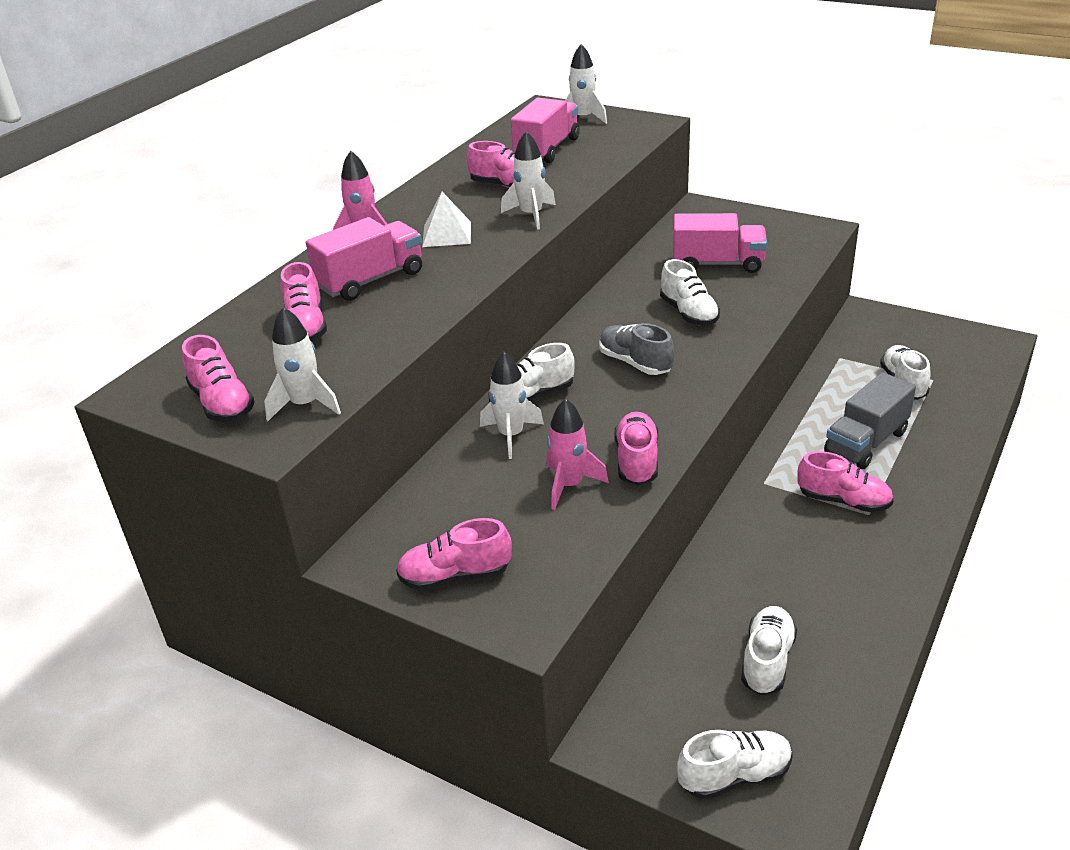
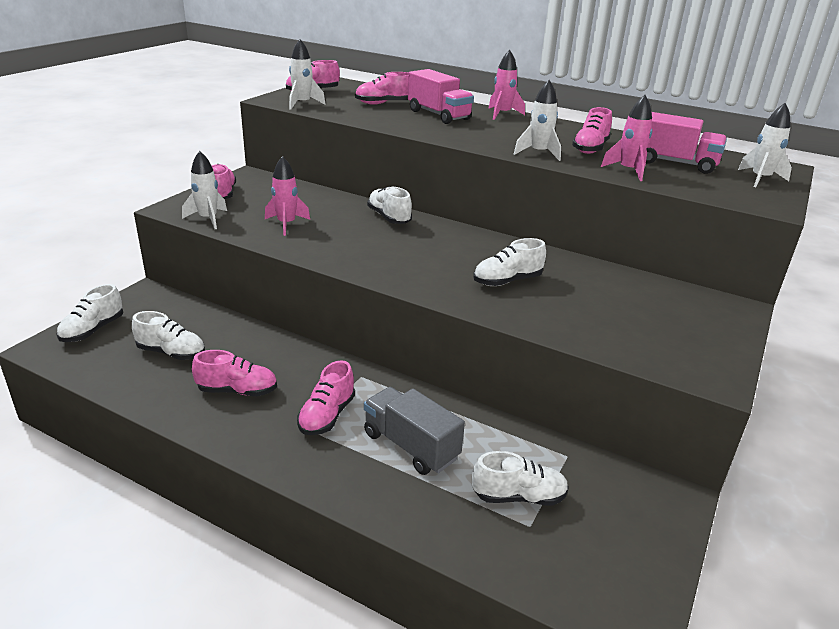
camera: 85 degrees right, 5 degrees down
white pyramid [422,192,471,247] -> none
white rocket [480,352,544,459] -> white rocket moved to [182,151,227,229]
grey shoe [599,323,674,375] -> none
pink shoe [615,412,658,485] -> pink shoe moved to [192,350,277,396]
pink truck [673,213,767,273] -> none
white shoe [677,730,793,800] -> white shoe turned 45 degrees clockwise [56,284,123,342]
none -> pink rocket [601,95,652,181]

